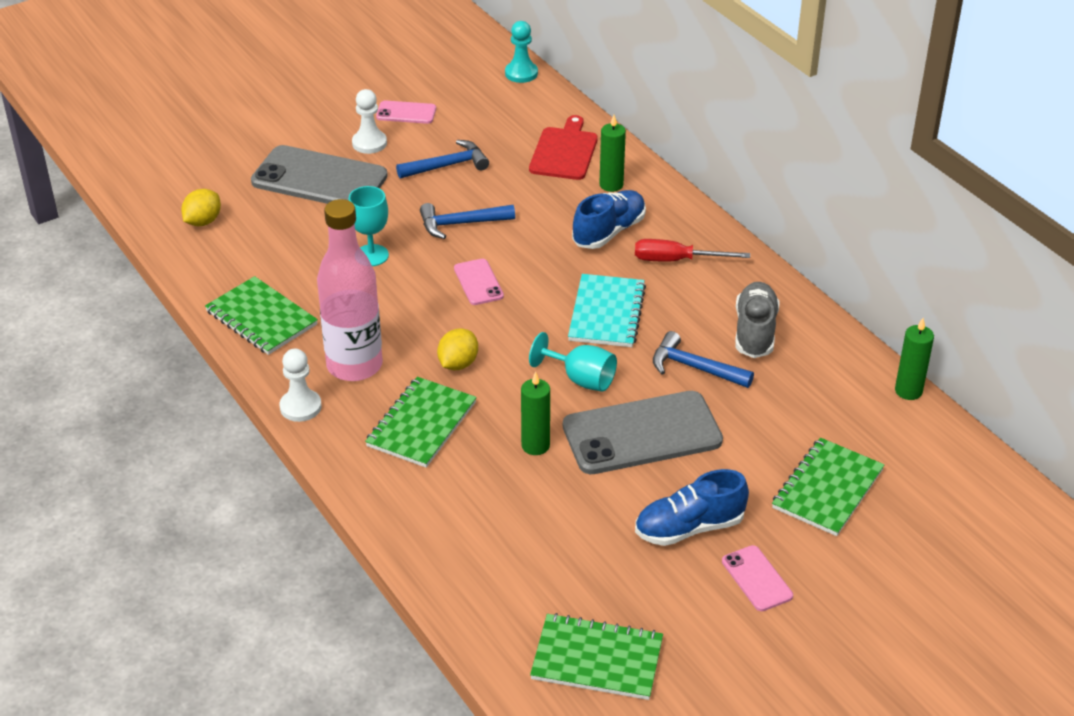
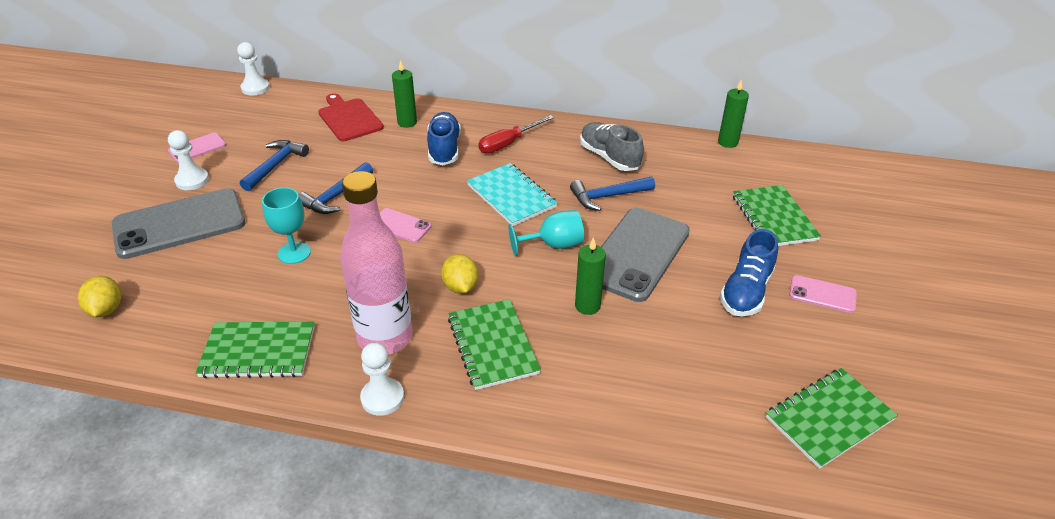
camera: 45 degrees left, 0 degrees up
turquoise pawn [505,21,538,83] -> white pawn [237,42,270,95]

